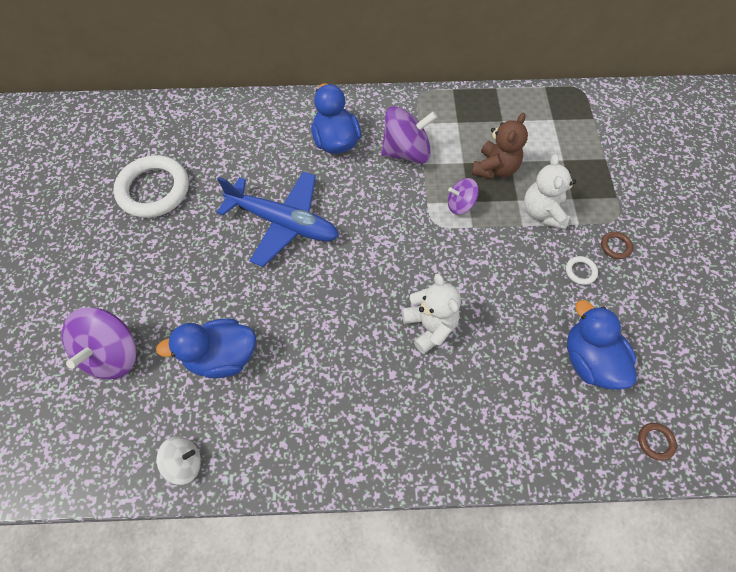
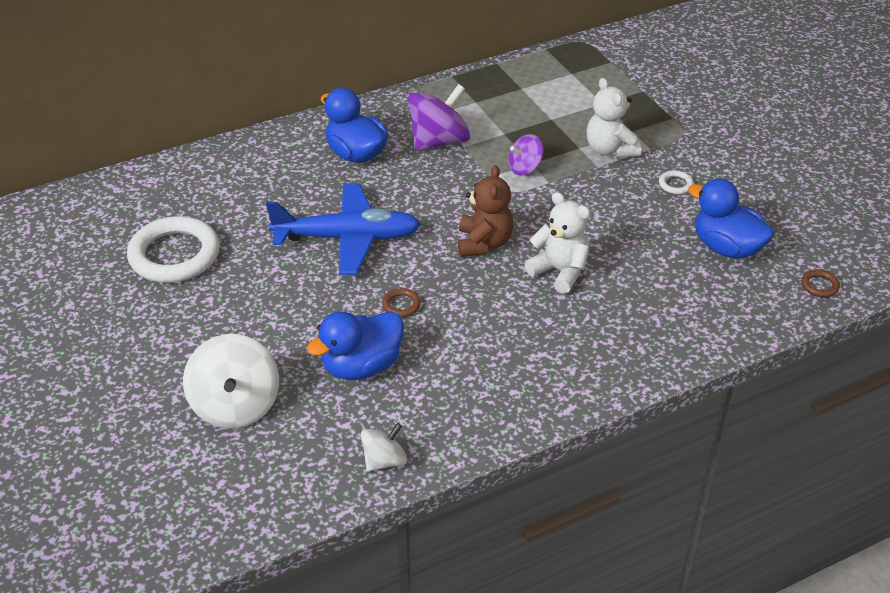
camera: 25 degrees left, 20 degrees down
purple spinning top [62,307,137,379] -> white spinning top [183,334,279,429]
brown teddy bear [471,113,528,179] -> brown teddy bear moved to [458,165,514,257]
brown ring [601,232,633,259] -> brown ring moved to [382,288,421,317]

